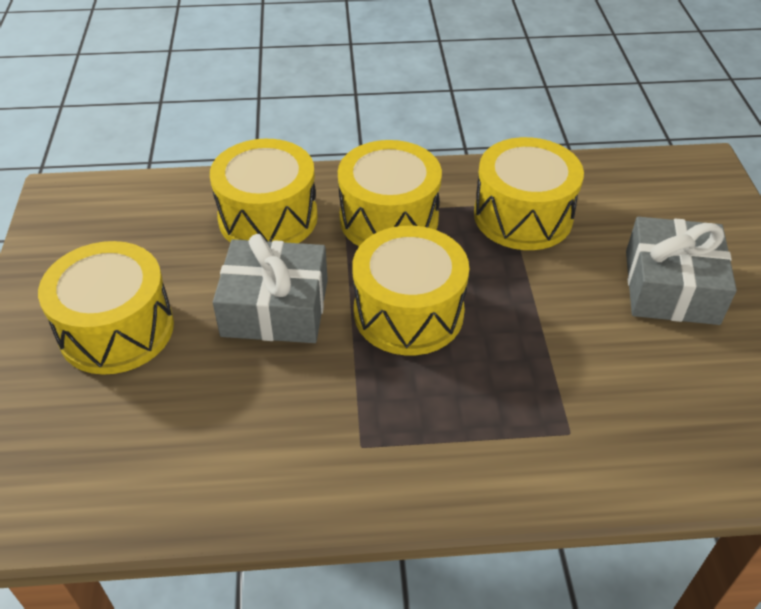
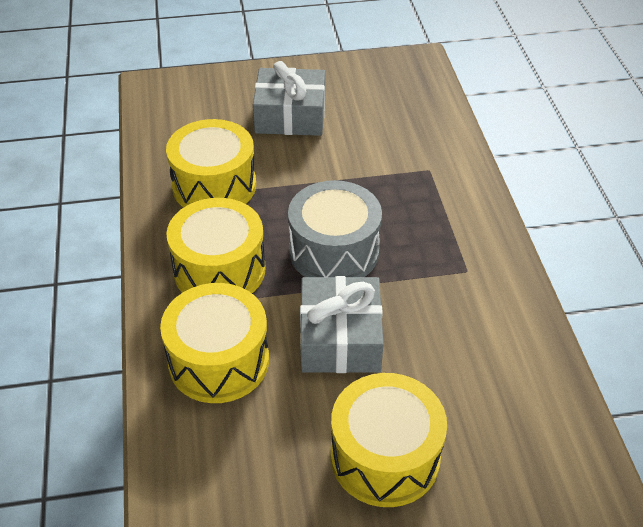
camera: 95 degrees left, 0 degrees up
yellow drum [352,226,469,355] -> grey drum [288,180,382,277]

